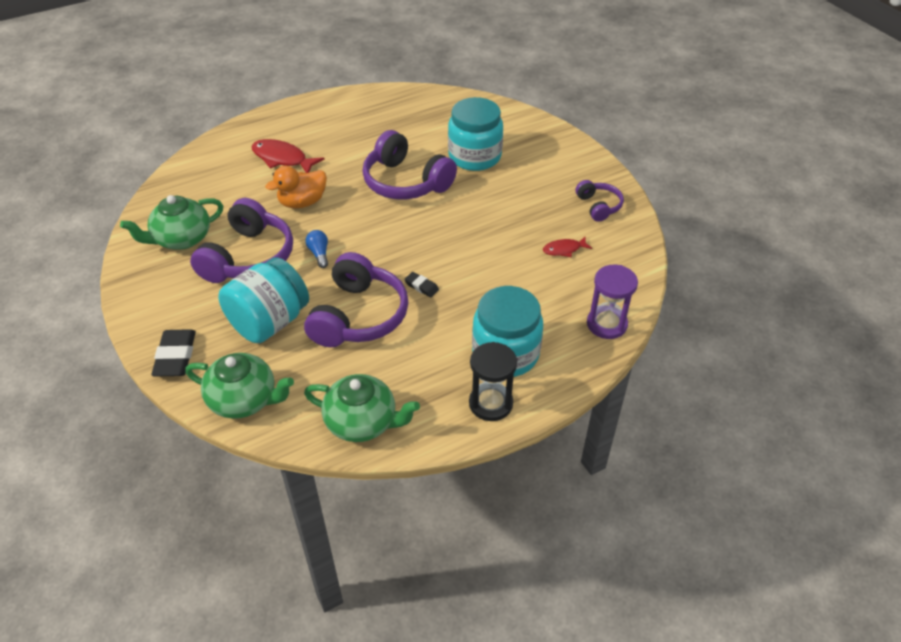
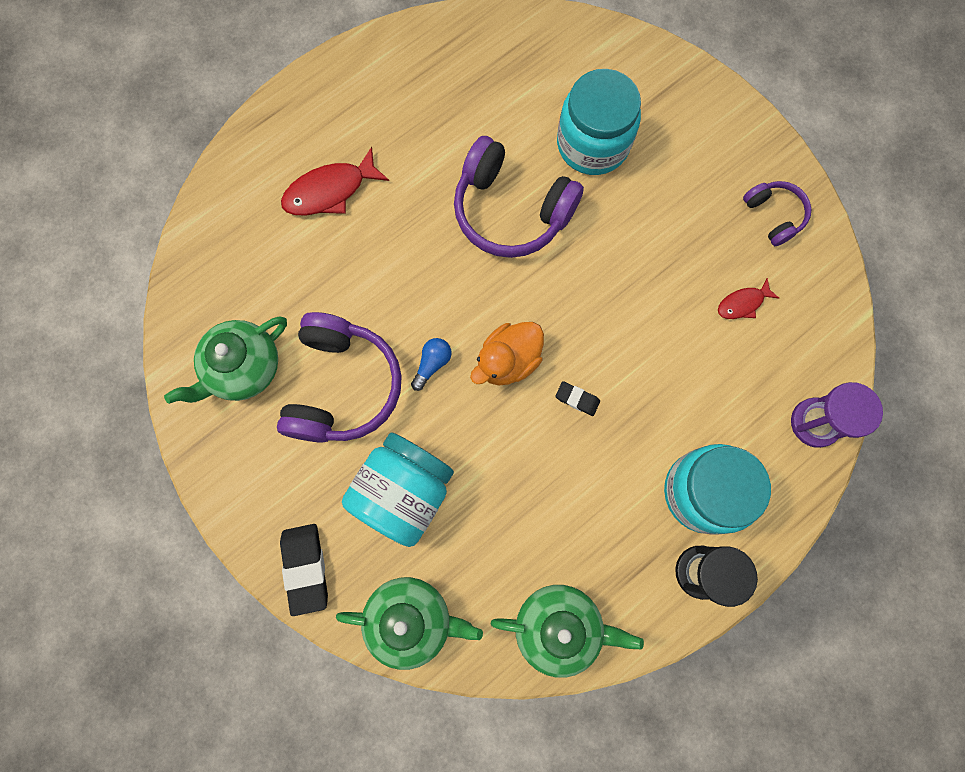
camera: 10 degrees left, 30 degrees up
red fish [252,139,325,173] -> red fish turned 45 degrees counterclockwise [281,147,389,215]
orange duck [265,166,327,209] -> orange duck moved to [470,322,544,385]
purple headphones [304,252,408,347] -> none
blue light bulb [305,230,328,268] -> blue light bulb turned 60 degrees clockwise [411,338,452,391]

